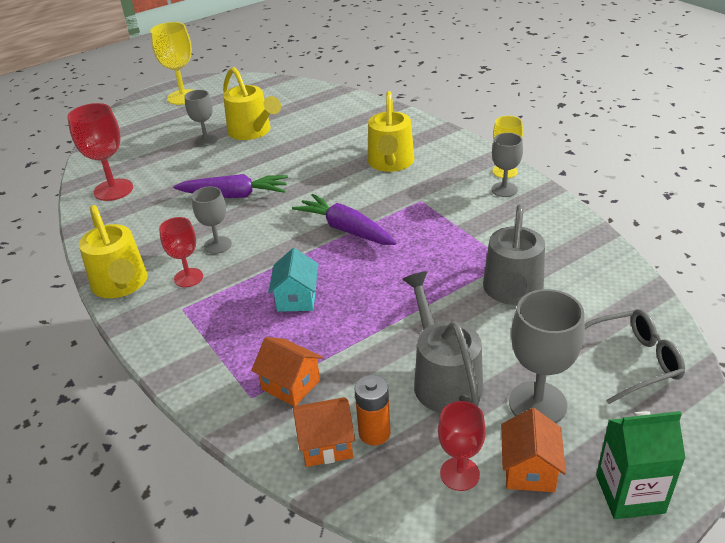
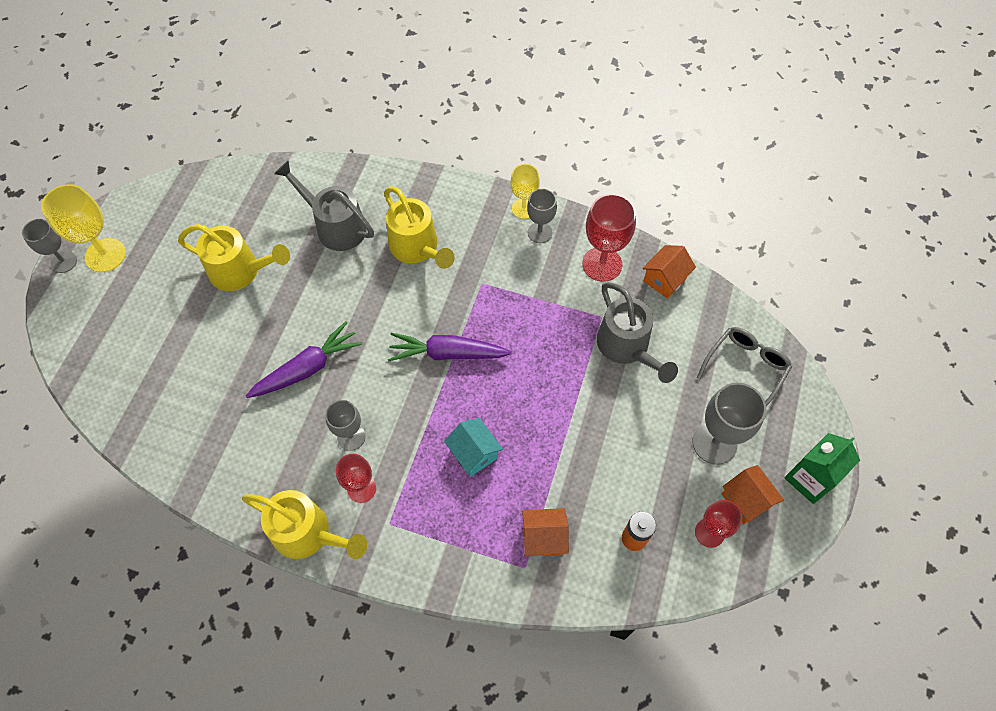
camera: 40 degrees left, 25 degrees up
red goblet [67,103,133,201] -> red goblet moved to [582,194,636,282]
grey goblet [185,90,217,146] -> grey goblet moved to [22,219,77,273]
orange house [293,397,355,467] -> orange house moved to [643,245,696,299]
grey watering can [402,271,483,413] -> grey watering can moved to [274,161,374,251]

